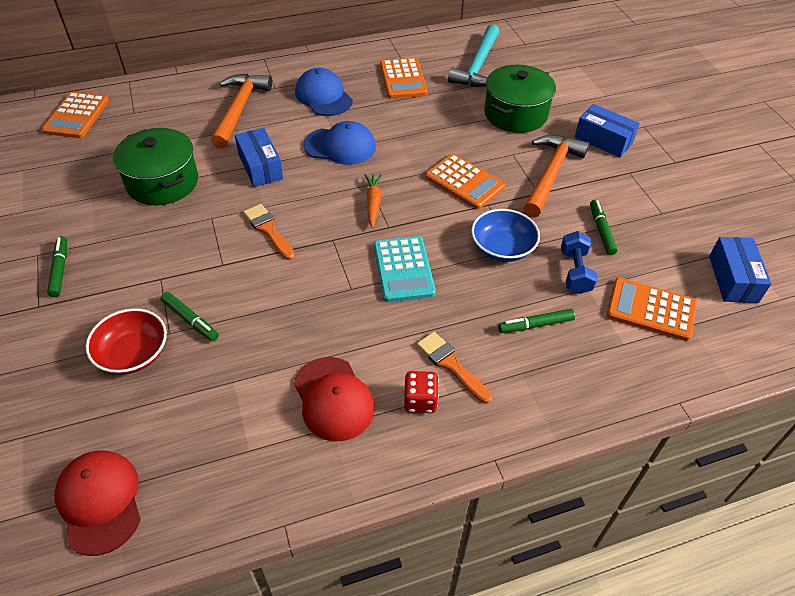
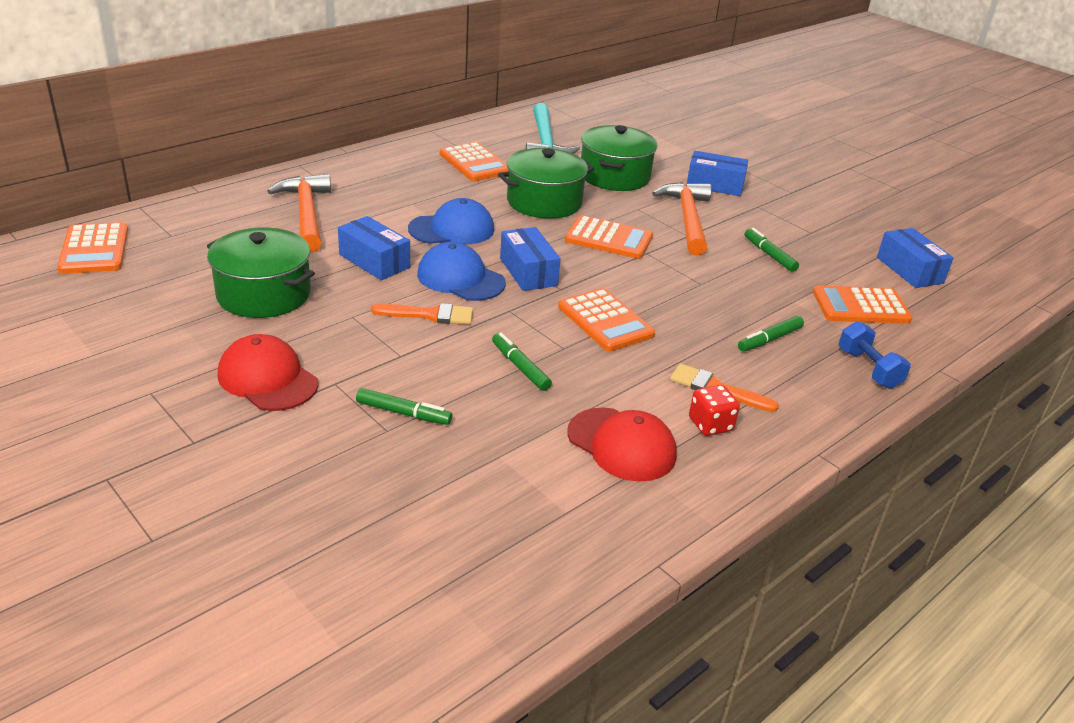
camera: 25 degrees left, 15 degrees down
green marker [47,236,67,297] -> green marker moved to [492,333,552,391]
red cap [54,451,141,556] -> red cap moved to [218,334,318,411]
red bowl [86,308,167,374] -> none
orange brush [243,204,295,260] -> orange brush turned 150 degrees clockwise [371,303,473,324]
blue cap [295,68,353,116] -> blue cap moved to [417,242,506,301]
orange carrot [365,174,382,228] -> blue box [500,227,561,291]
turquoise calculator [374,236,436,302] -> orange calculator [558,288,655,352]
blue bowl [471,209,540,262] -> none
blue dumbbell [561,231,598,294] -> blue dumbbell moved to [838,321,911,389]
none -> green pot [498,148,595,219]

